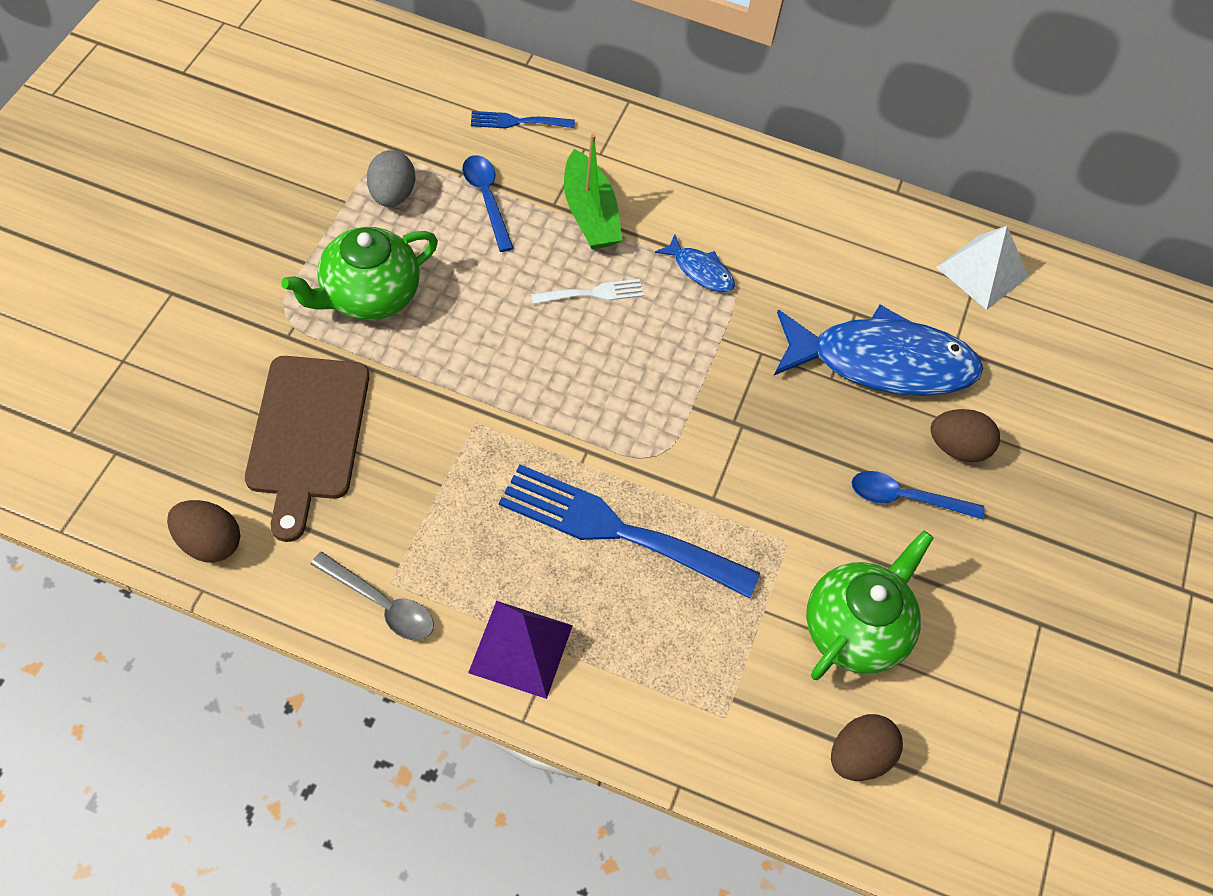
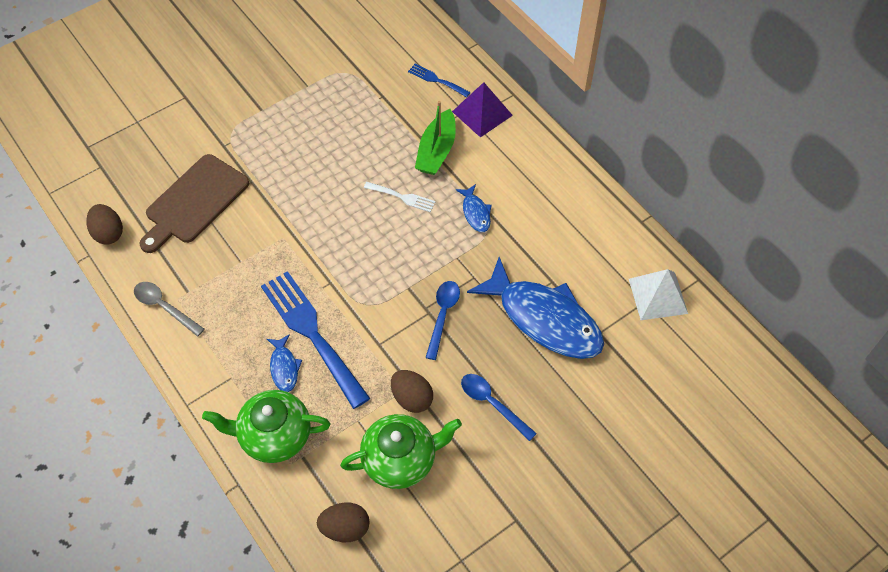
camera: 40 degrees right, 0 degrees up
green teapot [281,227,438,320] -> green teapot moved to [202,390,330,463]
grey spoon [311,552,434,640] -> grey spoon turned 150 degrees clockwise [134,282,205,337]
grey egg [367,150,415,207] -> none
blue spoon [462,155,514,252] -> blue spoon moved to [426,281,460,360]
purple pyramid [468,601,573,699] -> purple pyramid moved to [452,82,513,137]
brown egg [930,409,1000,462] -> brown egg moved to [391,370,433,413]
none -> blue fish [267,334,302,392]

